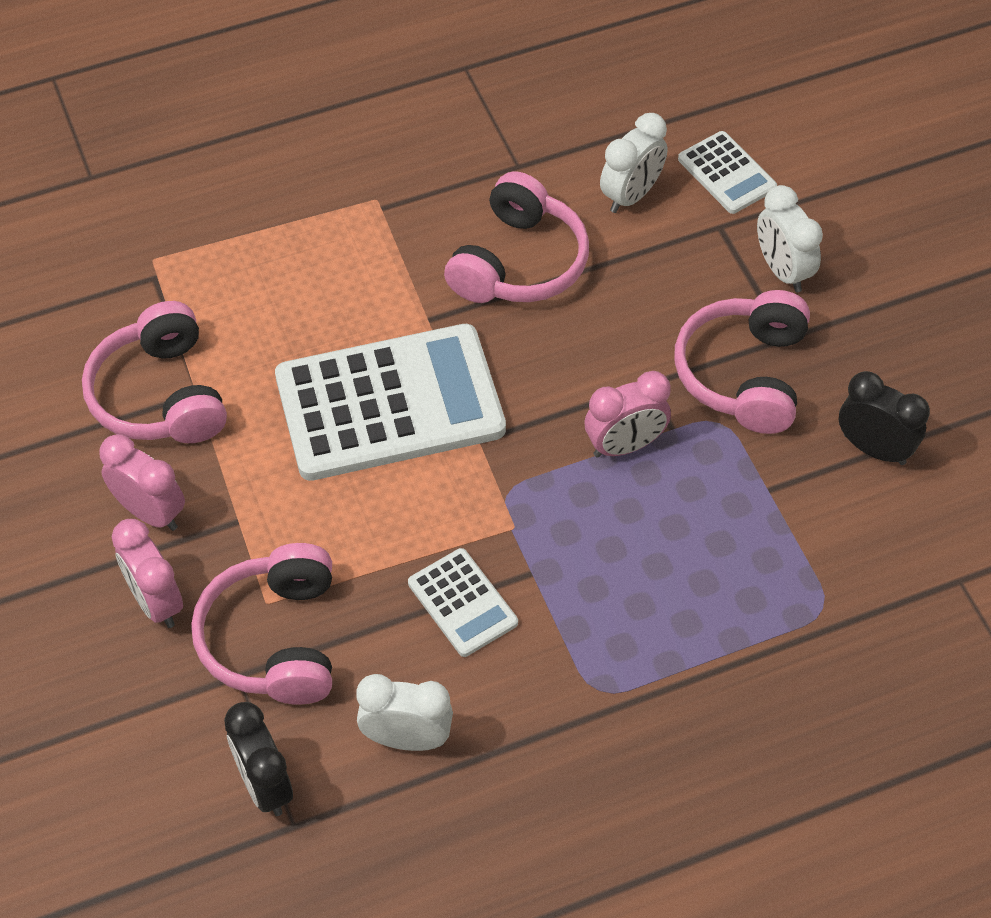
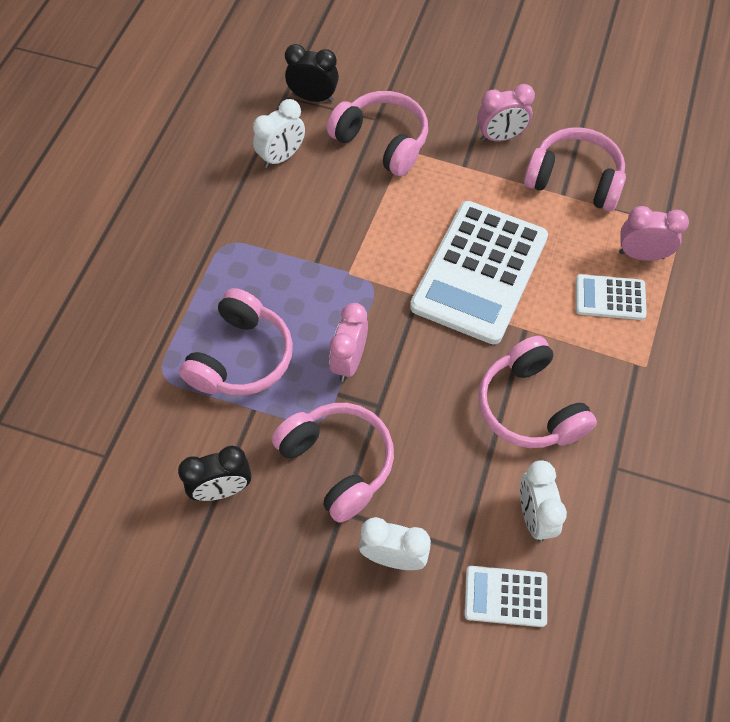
camera: 130 degrees right, 5 degrees up
pink clock [112,519,183,628] -> pink clock moved to [619,206,689,261]
white calculator [408,548,518,657] -> white calculator moved to [576,274,647,320]
none -> pink headphones [179,288,293,395]

